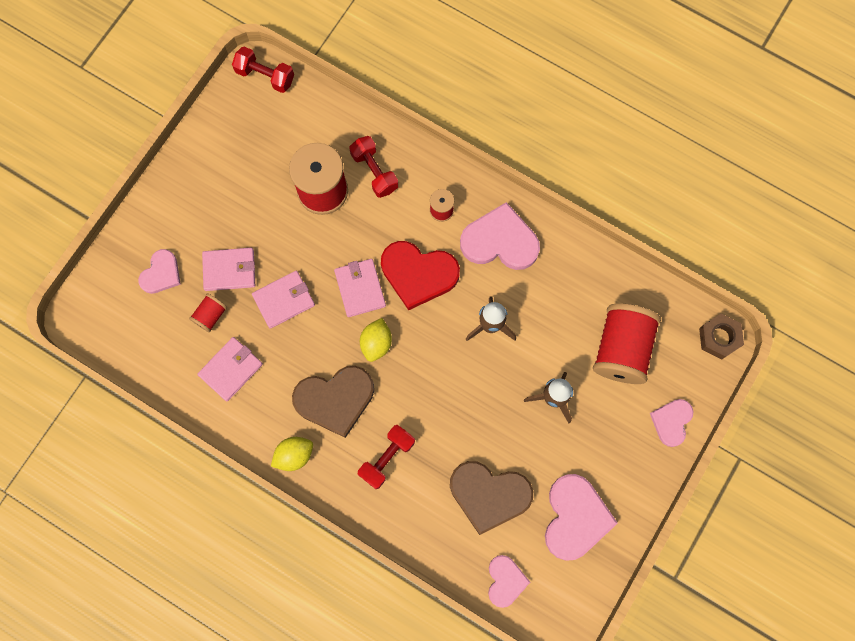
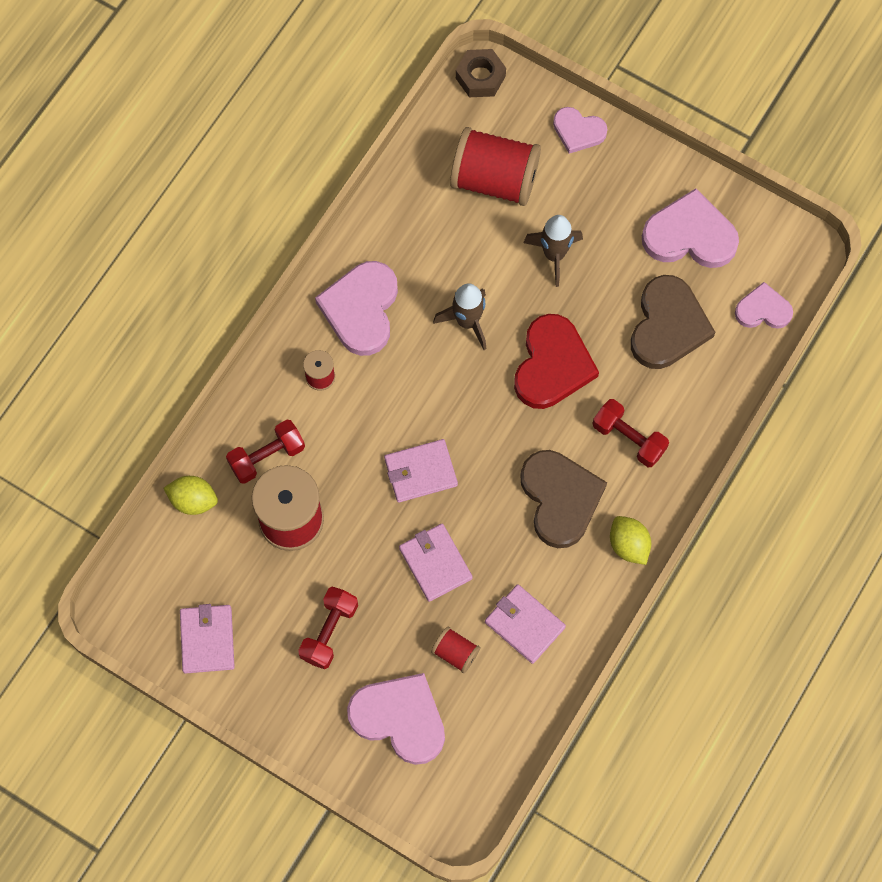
camera: 90 degrees left, 5 degrees down
pink heart [138,249,181,294] -> pink heart [347,673,445,765], size x1.70
pink wallet [202,248,255,291] -> pink wallet moved to [180,604,235,674]
red dumbbell [232,47,294,93] -> red dumbbell moved to [298,587,358,669]
yellow lemon [360,318,392,362] -> yellow lemon moved to [164,476,218,515]
red heart [381,241,460,310] -> red heart moved to [514,314,599,409]

